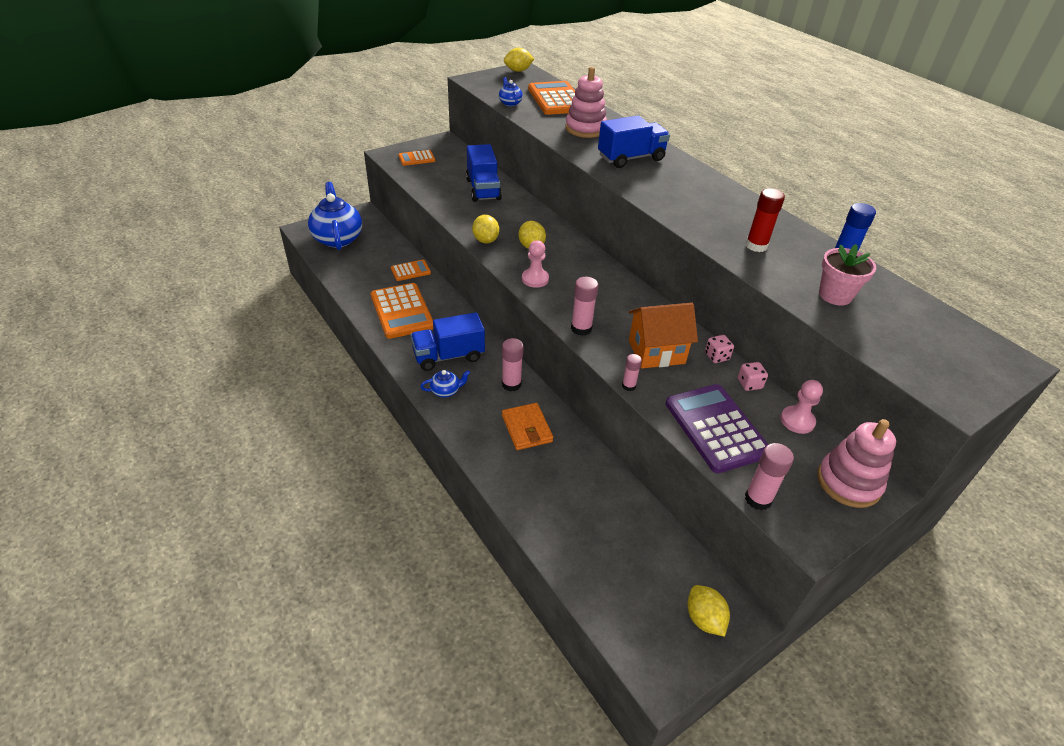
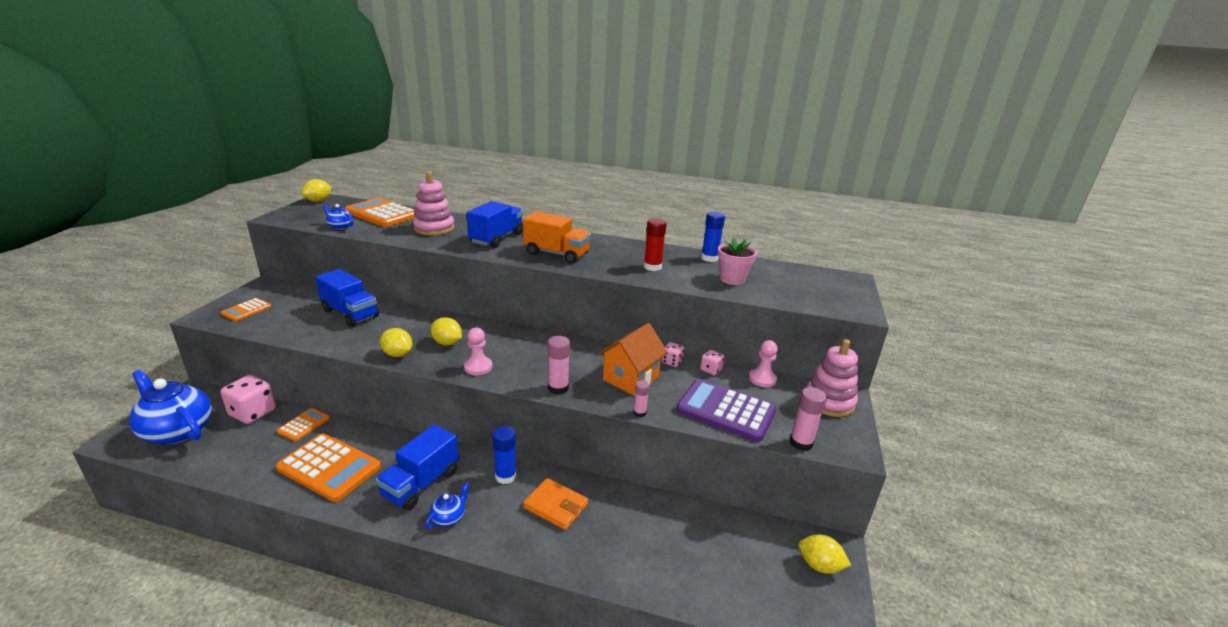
camera: 40 degrees left, 15 degrees down
pink glue stick [502,338,524,391] -> blue glue stick [492,426,517,484]
none -> pink dice [221,375,276,424]
none -> orange truck [523,211,591,263]

